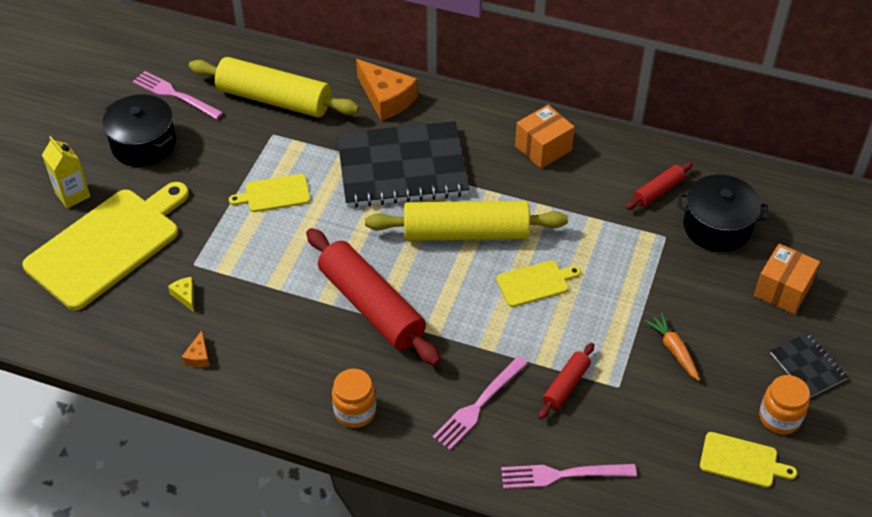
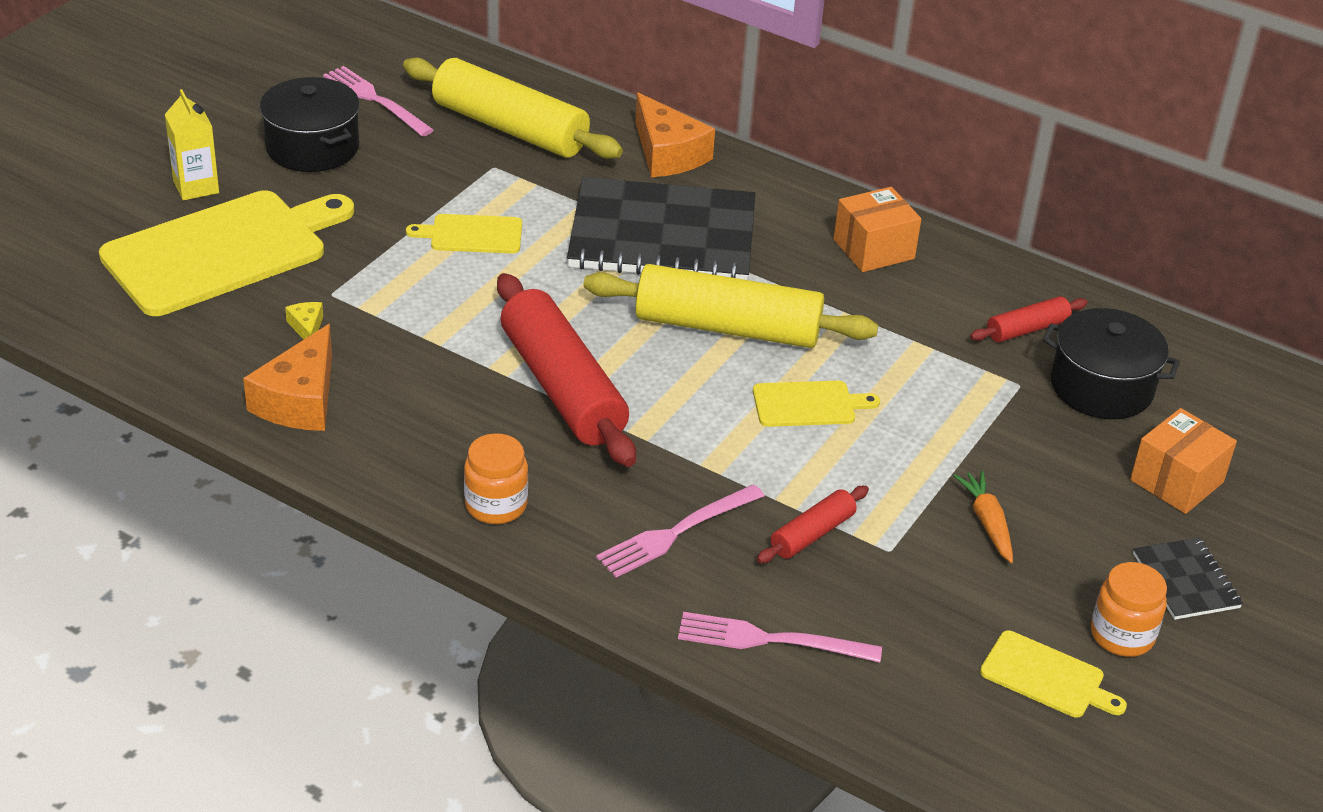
camera: 10 degrees right, 10 degrees down
orange cheese [182,330,210,367] -> orange cheese [243,324,332,431], size x2.20

